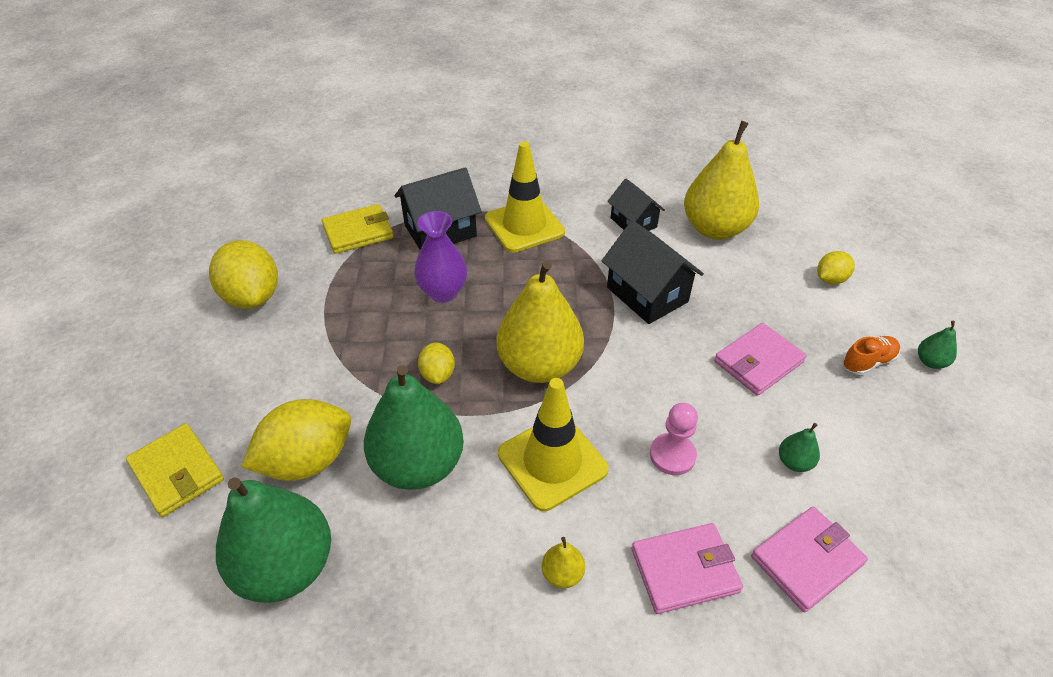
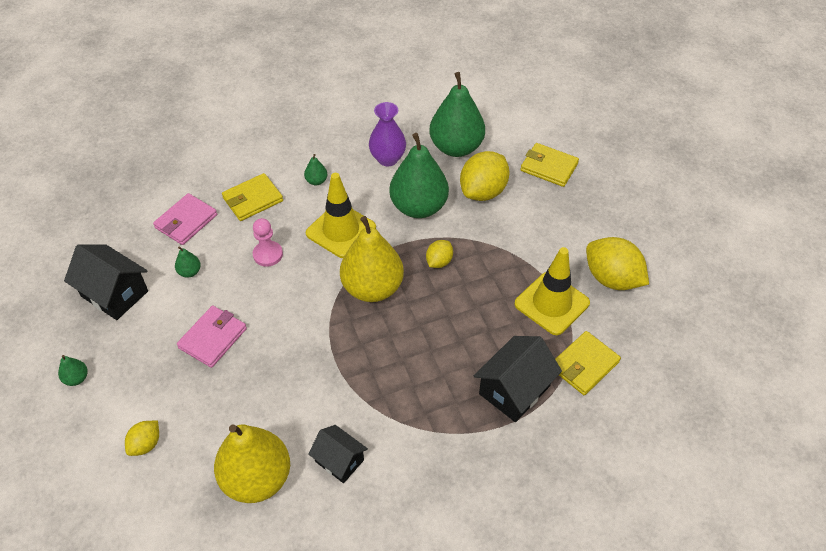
camera: 160 degrees right, 5 degrees up
purple vase [414,211,467,303] -> purple vase moved to [369,102,406,166]
yellow lemon [418,342,455,384] -> yellow lemon turned 60 degrees clockwise [426,240,453,268]
yellow traffic cone [485,141,565,252] -> yellow traffic cone moved to [514,247,590,335]
yellow pear [542,537,585,588] -> green pear [304,154,327,185]
black house [602,221,704,324] -> black house moved to [64,245,148,320]
pink wallet [632,523,743,614] -> yellow wallet [222,173,283,221]
orange shoe [842,336,900,375] -> none

